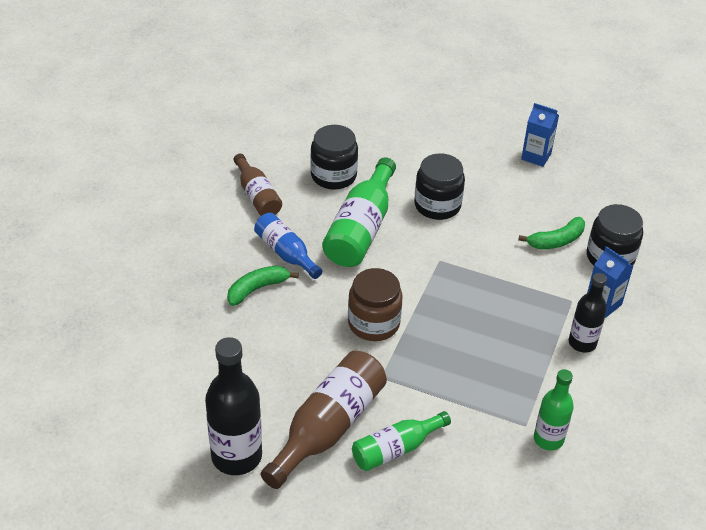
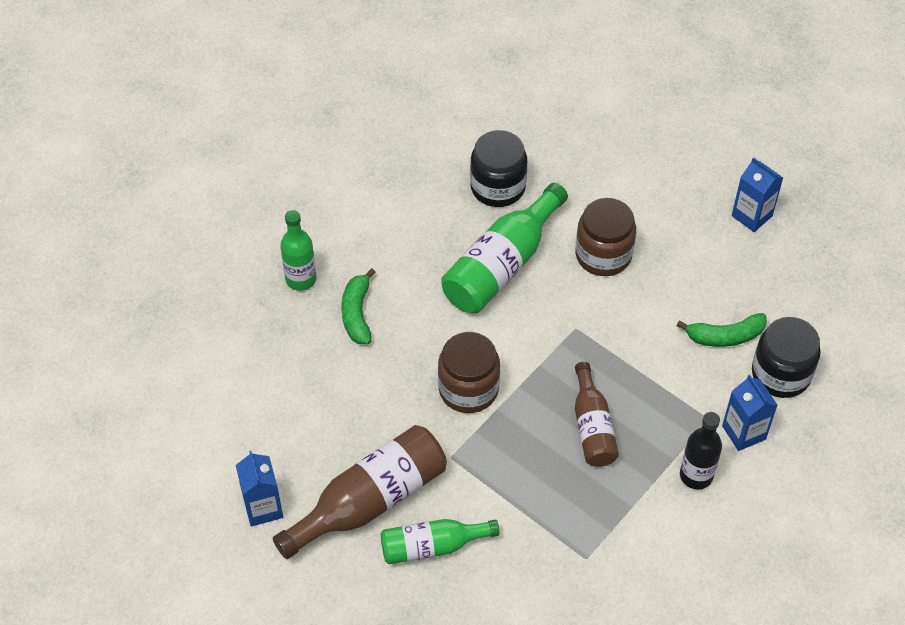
camera: 20 degrees right, 10 degrees up
black bottle [205,337,262,475] -> blue carton [236,451,283,527]
green banana [227,266,299,306] -> green banana turned 75 degrees counterclockwise [341,268,376,344]
brown bottle [234,154,282,216] -> brown bottle moved to [575,362,619,467]
blue bottle [254,213,322,279] -> none
black jar [414,153,465,220] -> brown jar [575,198,636,276]
green bottle [534,369,574,451] -> green bottle moved to [280,210,316,291]

